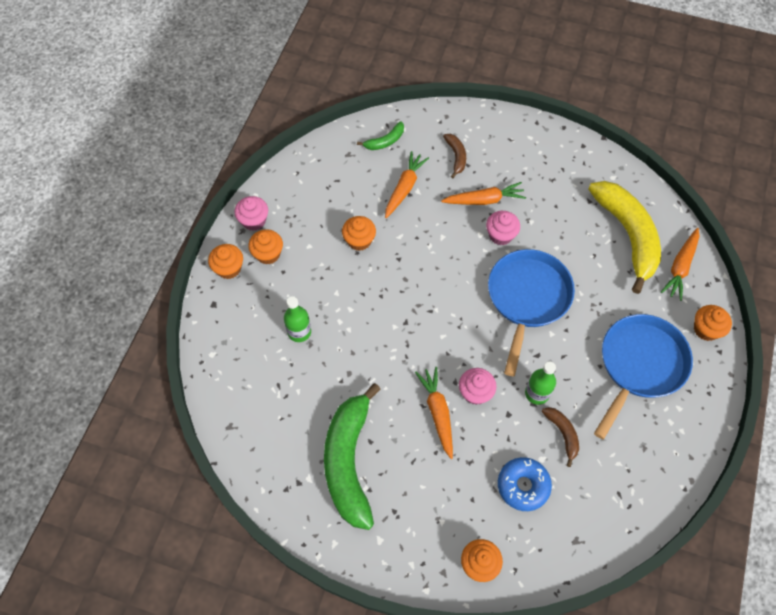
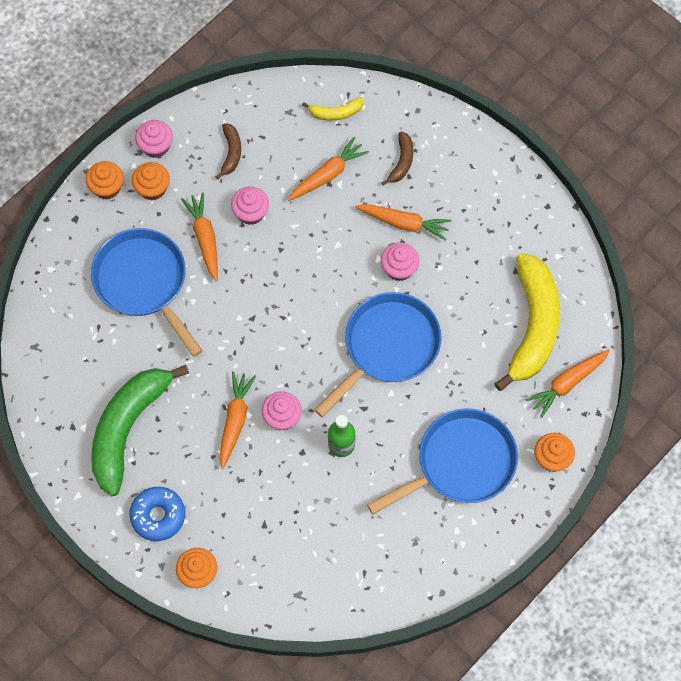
camera: 25 degrees right, 5 degrees up
green bottle [284,296,311,342] -> blue pan [91,228,203,357]
orange cupcake [342,216,376,251] -> pink cupcake [231,186,269,225]
green banana [357,121,404,150] -> yellow banana [302,97,364,121]
blue donut [498,457,552,511] -> blue donut moved to [129,487,185,541]
brown banana [542,407,579,467] -> brown banana moved to [216,123,241,180]
none -> orange carrot [181,192,218,281]

